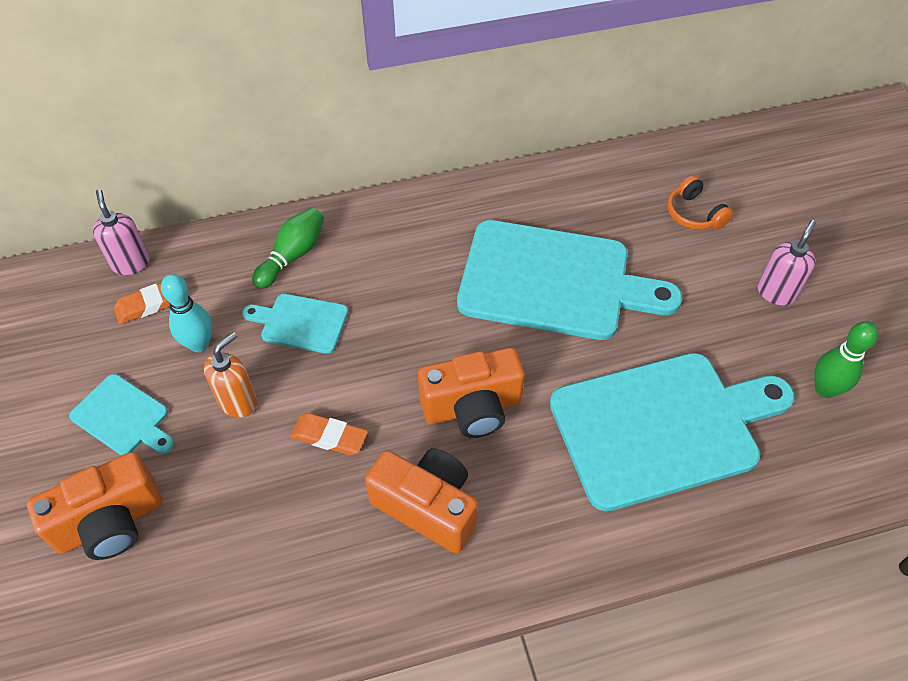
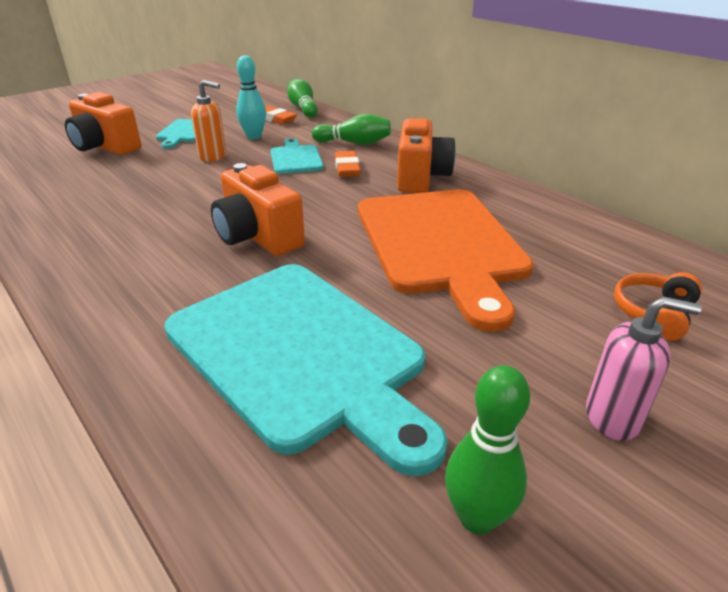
camera: 65 degrees right, 20 degrees down
pink soap dispenser [93,189,150,275] -> green bowling pin [287,79,318,118]
orange eraser [290,413,368,455] -> orange eraser moved to [335,151,361,177]
orange camera [365,448,478,553] -> orange camera moved to [397,118,456,193]
turquoise cutting board [457,220,682,340] -> orange cutting board [358,189,534,332]

